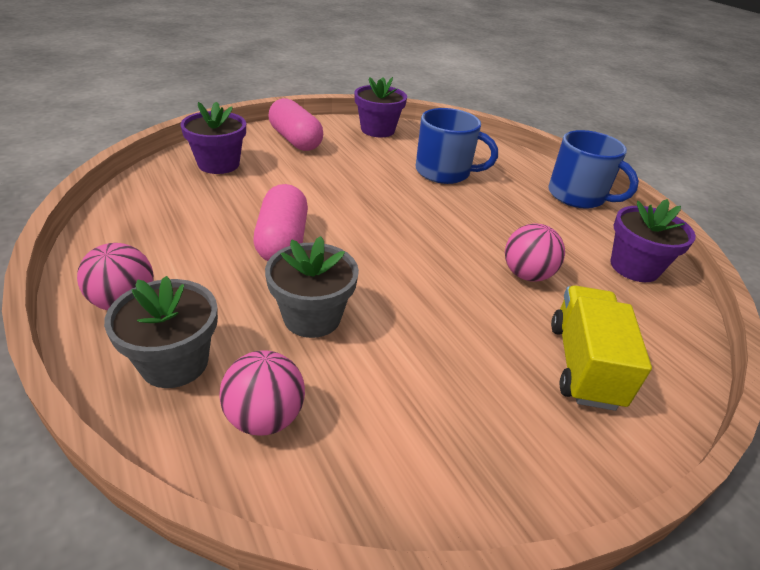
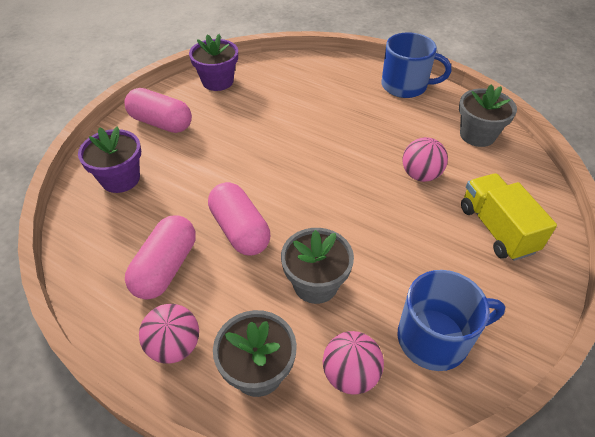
camera: 25 degrees left, 10 degrees up
blue mug [416,108,498,184] -> blue mug moved to [398,270,505,371]
purple flower pot [610,199,696,282] -> grey flower pot [459,84,517,147]
none -> pink capsule [125,215,196,299]

